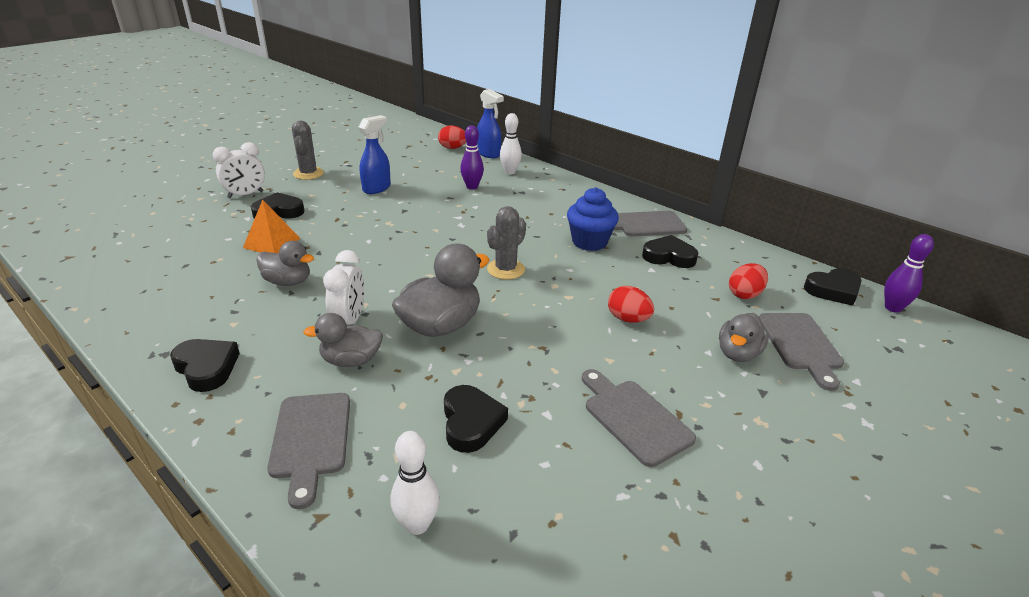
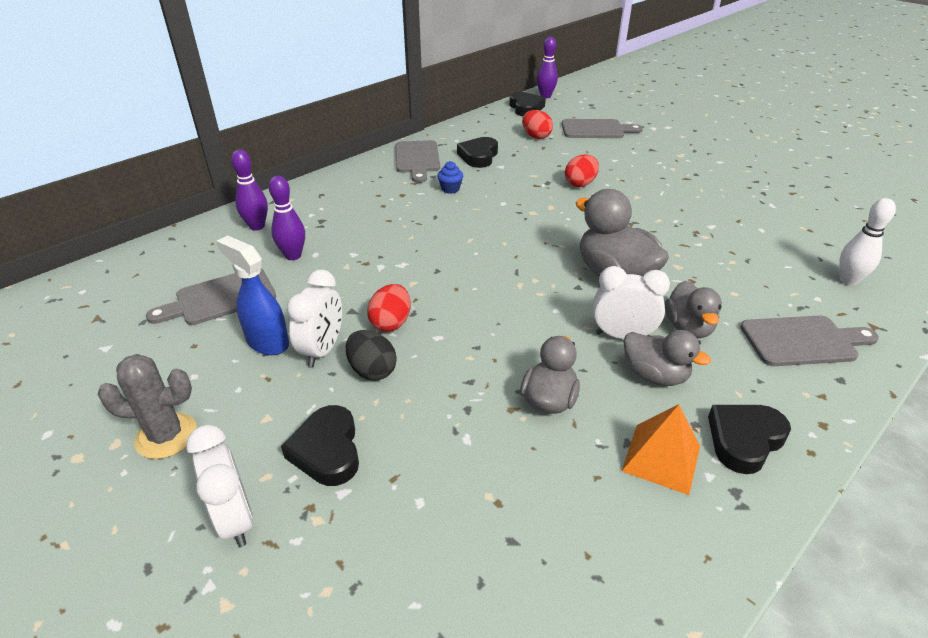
camera: 85 degrees left, 5 degrees up
orange pyramid [243,199,300,253] -> orange pyramid moved to [622,404,700,495]
red egg [438,126,466,149] -> red egg moved to [367,284,411,332]
black heart [444,385,508,453] -> none
blue spray bottle [477,89,504,158] -> none
grey cactus [487,206,526,279] -> none
white bowling pin [500,113,522,175] -> purple bowling pin [231,150,268,231]
blue cupcake [567,187,619,251] -> blue cupcake [437,161,463,194], size x0.50
grey cutting board [582,369,696,467] -> grey cutting board moved to [146,268,276,325]
grey duck [719,313,769,362] -> grey duck moved to [624,330,711,386]
none -> white clock [287,270,342,367]
none -> black egg [345,330,397,381]

